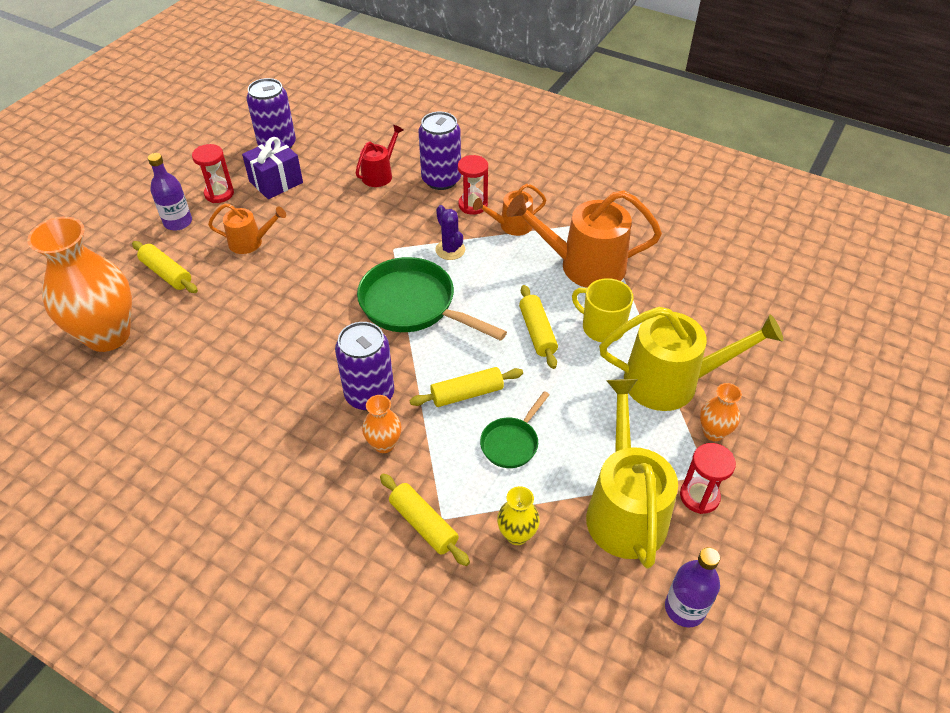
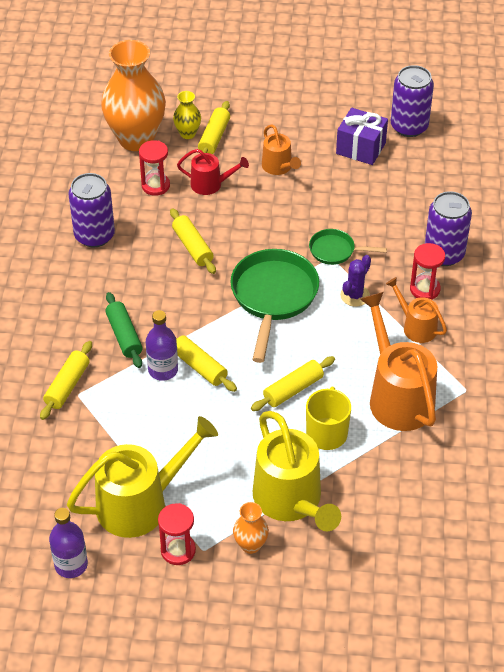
camera: 65 degrees right, 0 degrees up
purple bottle [148,153,192,231] -> purple bottle moved to [146,310,178,381]
red hourglass [192,144,234,203] -> red hourglass moved to [139,140,170,196]
purple can [335,322,394,411] -> purple can moved to [68,173,115,247]
red watering can [356,125,403,187] -> red watering can moved to [177,149,249,195]
orange vase [362,395,401,453] -> green rolling pin [105,292,143,368]
green pan [480,391,549,468] -> green pan moved to [309,229,387,265]
yellow vase [497,486,540,545] -> yellow vase moved to [173,91,201,139]
none -> yellow rolling pin [170,208,216,274]

